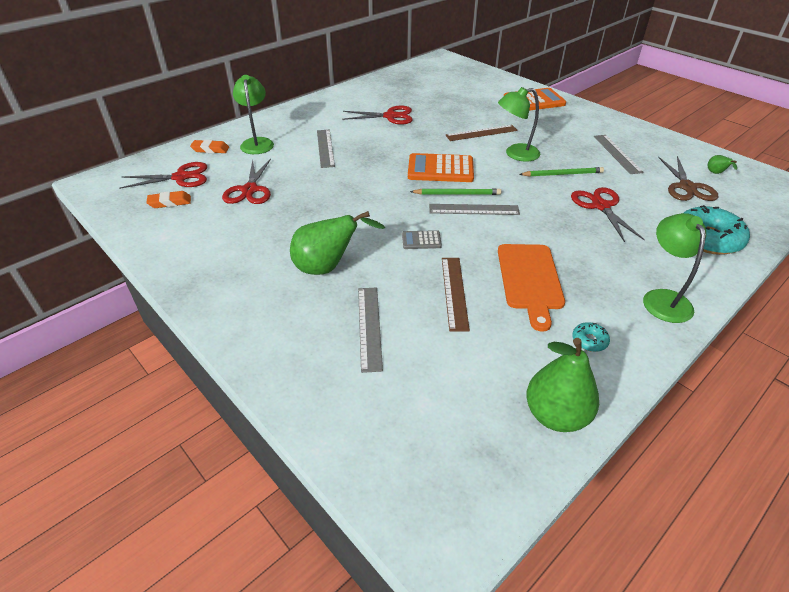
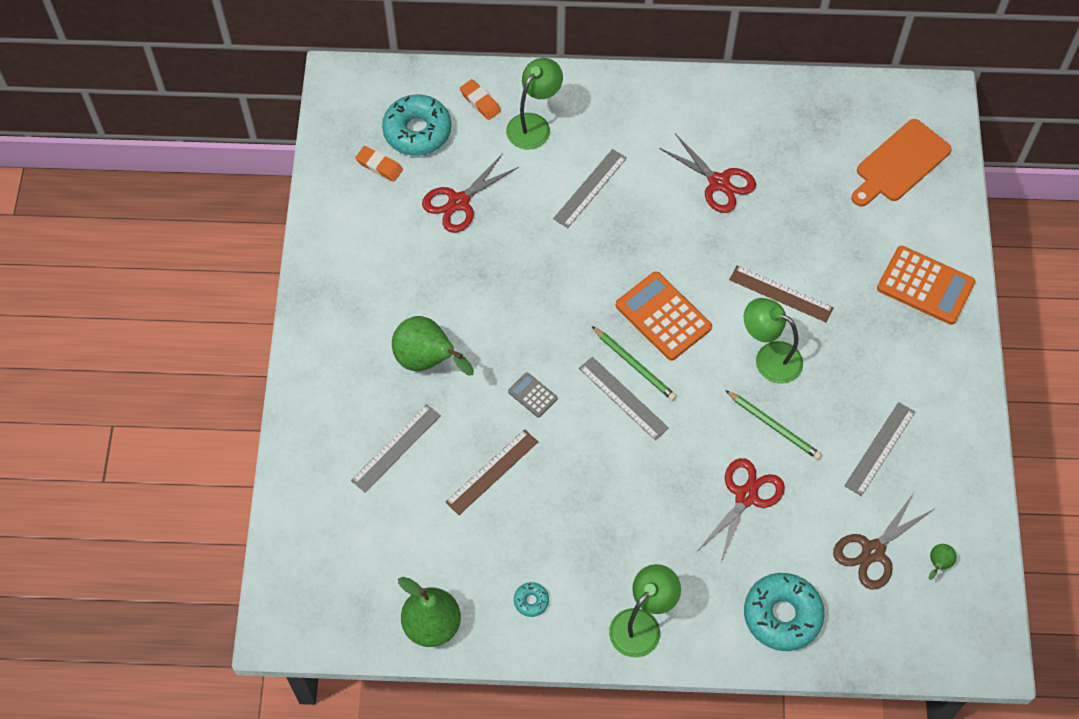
camera: 45 degrees right, 20 degrees up
red scissors [119,162,207,189] -> turquoise donut [382,94,451,156]
orange cutting board [498,244,565,332] -> orange cutting board moved to [851,119,952,207]

